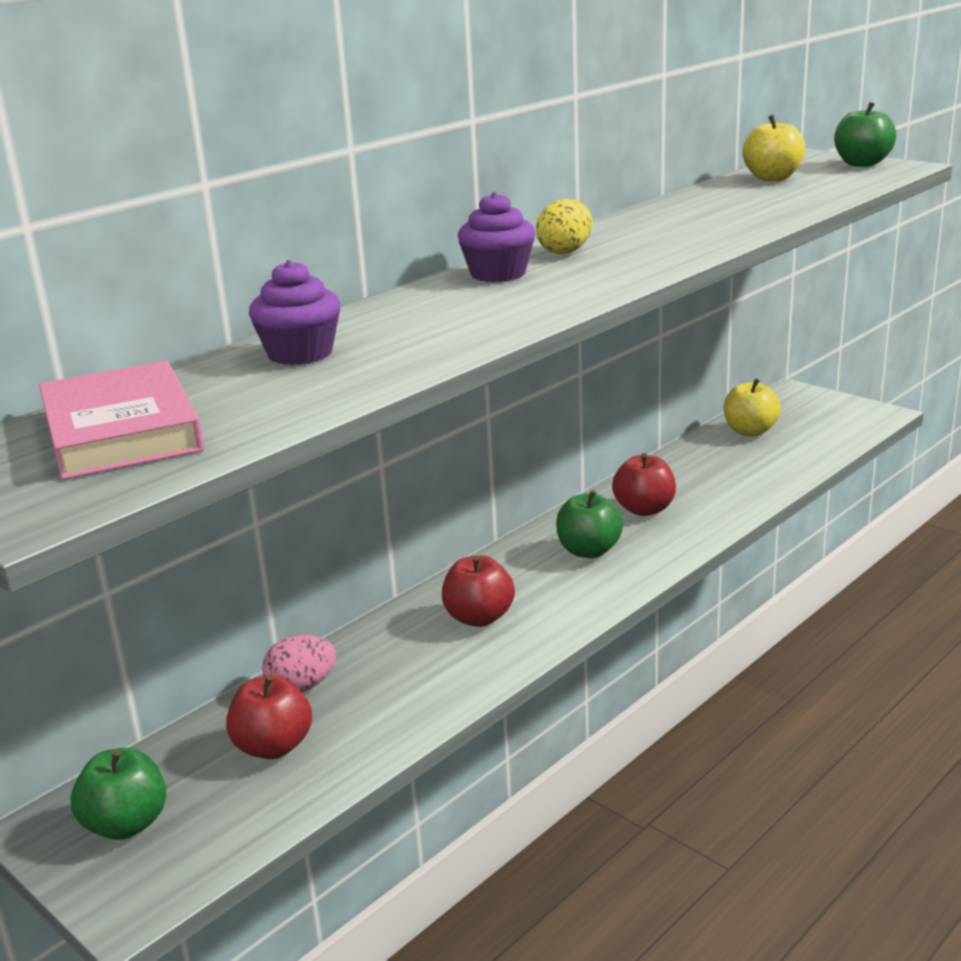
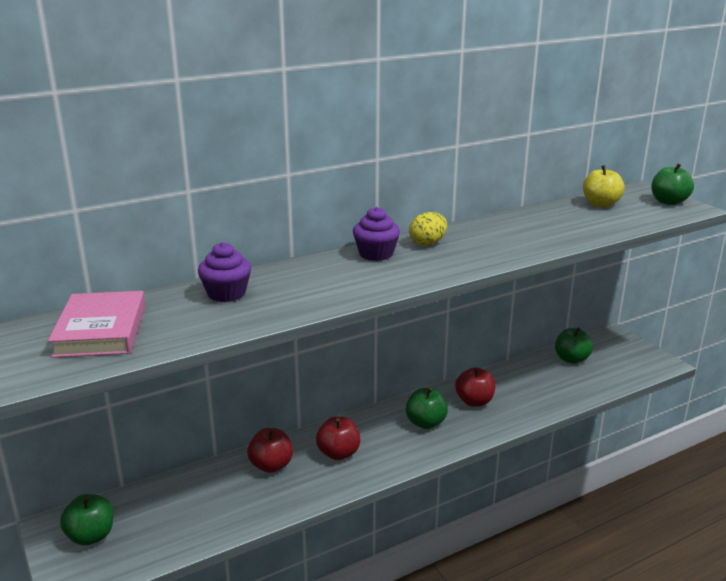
camera: 15 degrees right, 0 degrees up
red apple [226,675,312,759] -> red apple moved to [247,428,293,473]
pink egg [262,635,336,692] -> none
yellow apple [724,378,781,436] -> green apple [555,327,593,364]

